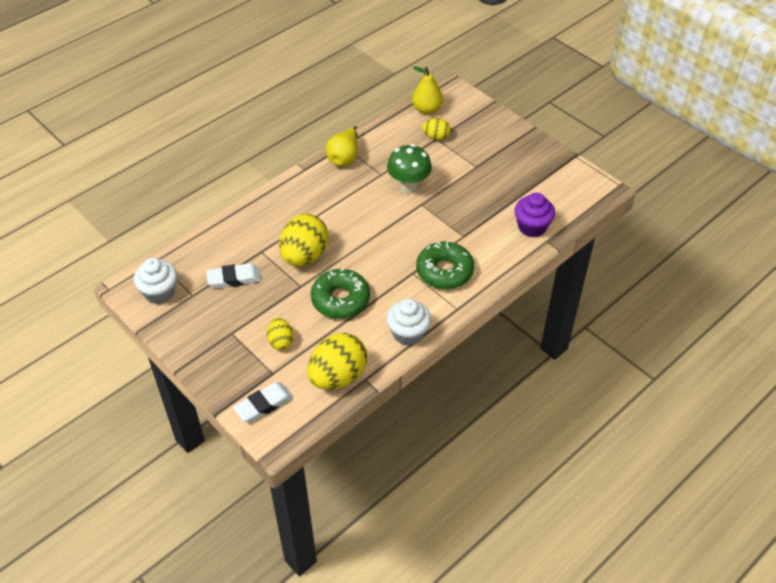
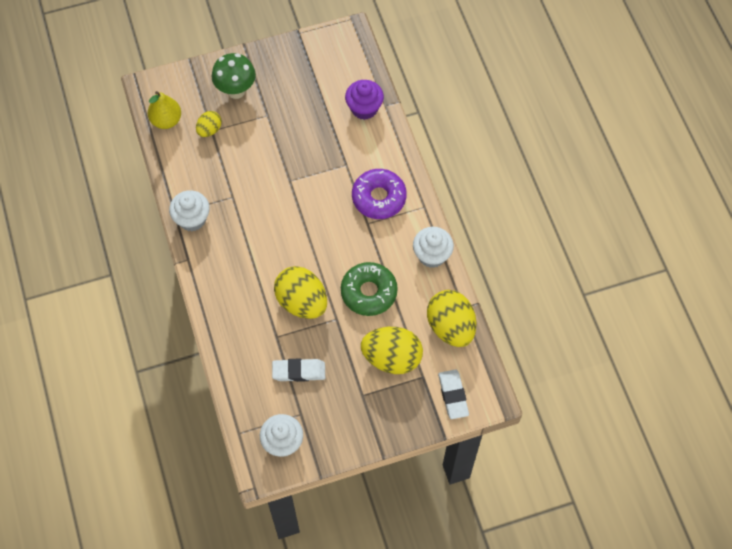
camera: 65 degrees left, 15 degrees up
white eraser [206,263,261,288] -> white eraser turned 75 degrees clockwise [272,358,325,382]
yellow egg [267,318,293,350] -> yellow egg [361,327,423,374], size x1.89
yellow pear [325,126,358,166] -> white cupcake [169,190,210,231]
green mushroom [387,144,432,194] -> green mushroom moved to [212,53,256,99]
green donut [416,241,474,289] -> purple donut [352,169,407,219]

